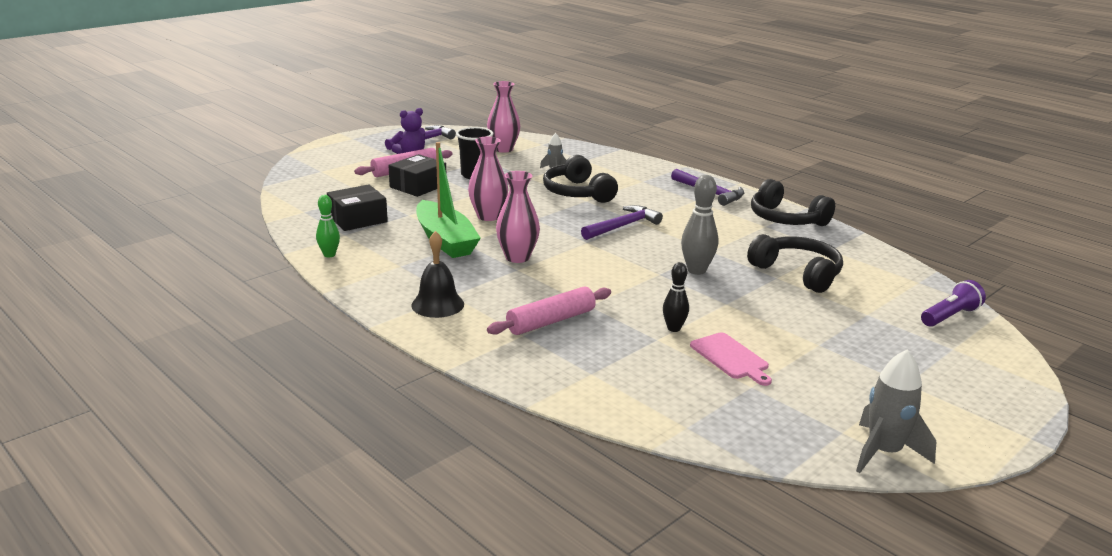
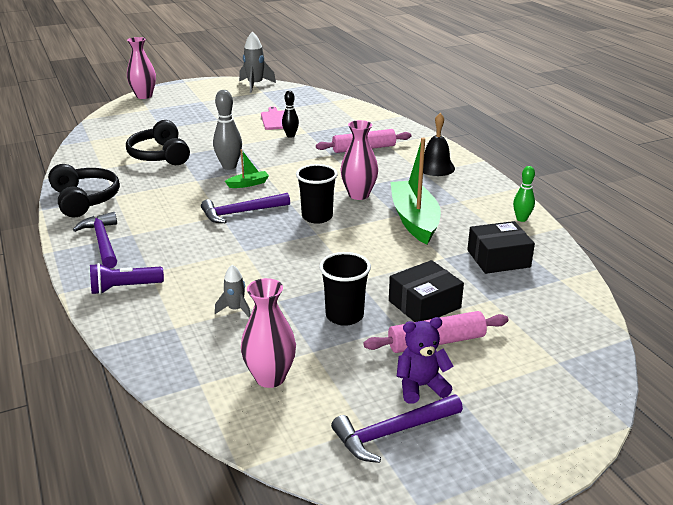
camera: 160 degrees left, 5 degrees up
pink vase [468,137,508,221] -> pink vase moved to [127,37,156,99]
black headphones [543,155,618,203] -> none
purple flashlight [921,280,986,327] -> purple flashlight moved to [90,263,164,295]
none -> green boat [225,149,269,188]
none -> black cup [296,164,337,224]

